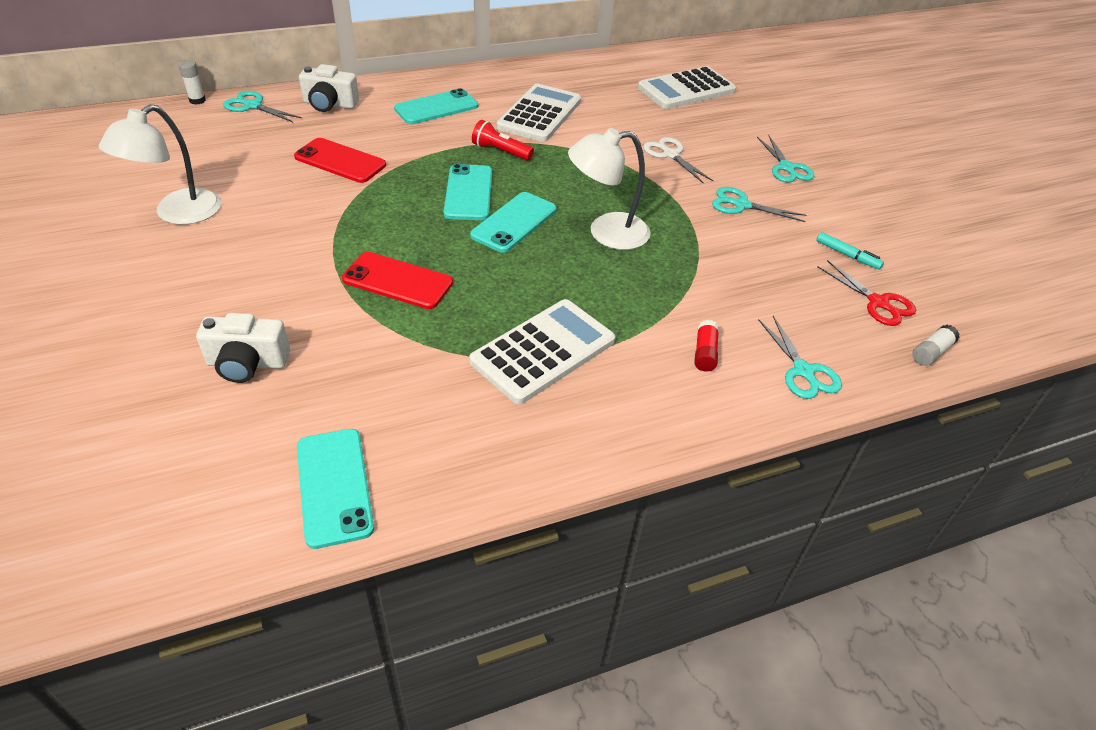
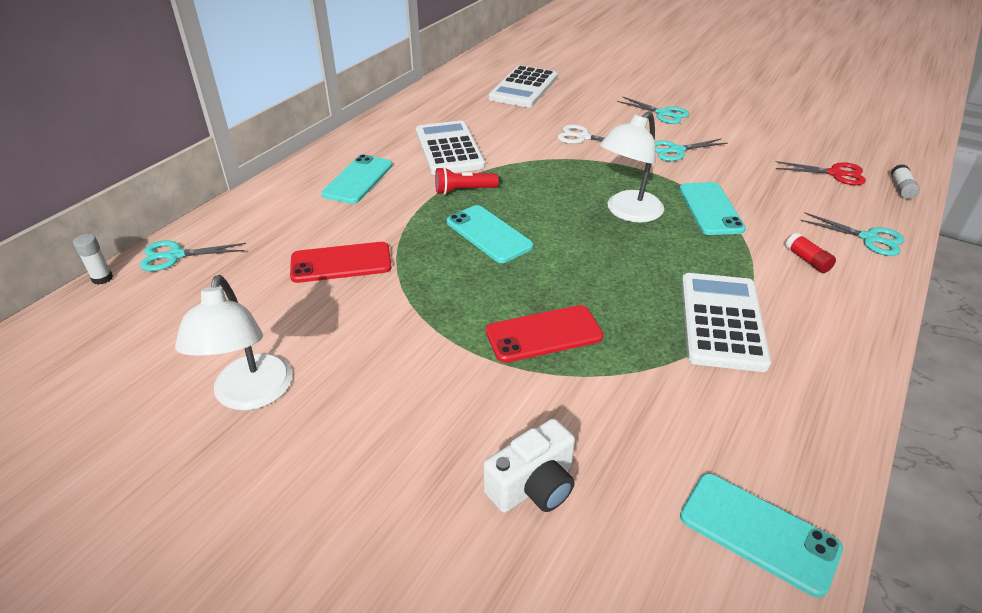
camera: 35 degrees left, 5 degrees down
white camera [299,64,359,112] -> none
turquoise phone [470,192,556,253] -> turquoise phone moved to [679,182,746,235]
turquoise marker [816,232,884,270] -> none

